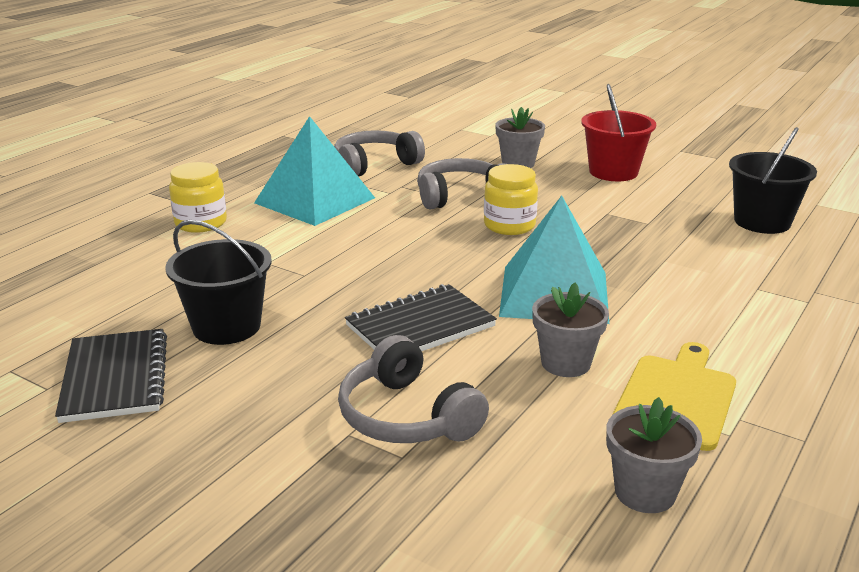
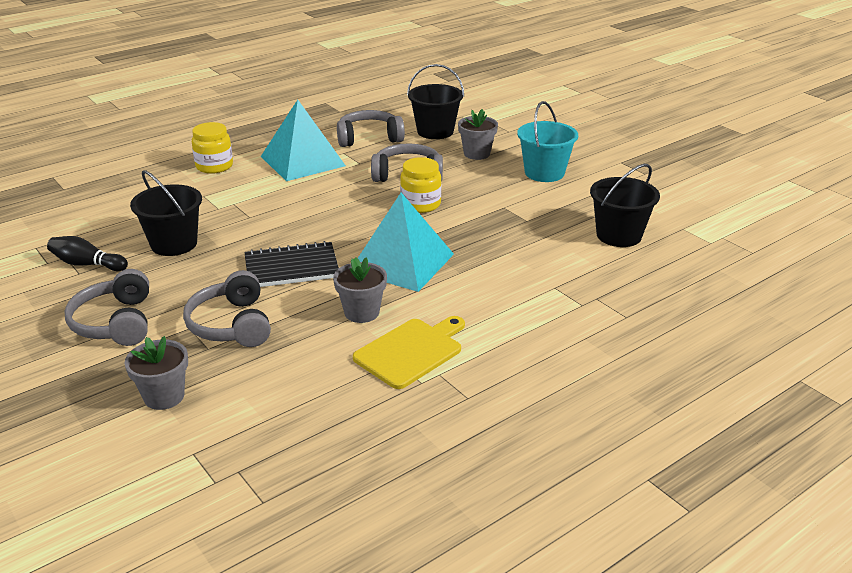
camera: 20 degrees right, 5 degrees up
black notebook [55,329,167,423] -> black bowling pin [47,236,128,271]
red bucket [581,84,656,181] -> turquoise bucket [517,101,578,182]
grey flower pot [606,397,702,513] -> grey flower pot moved to [125,336,188,410]
none -> grey headphones [64,269,149,346]
none -> black bucket [407,64,464,139]

